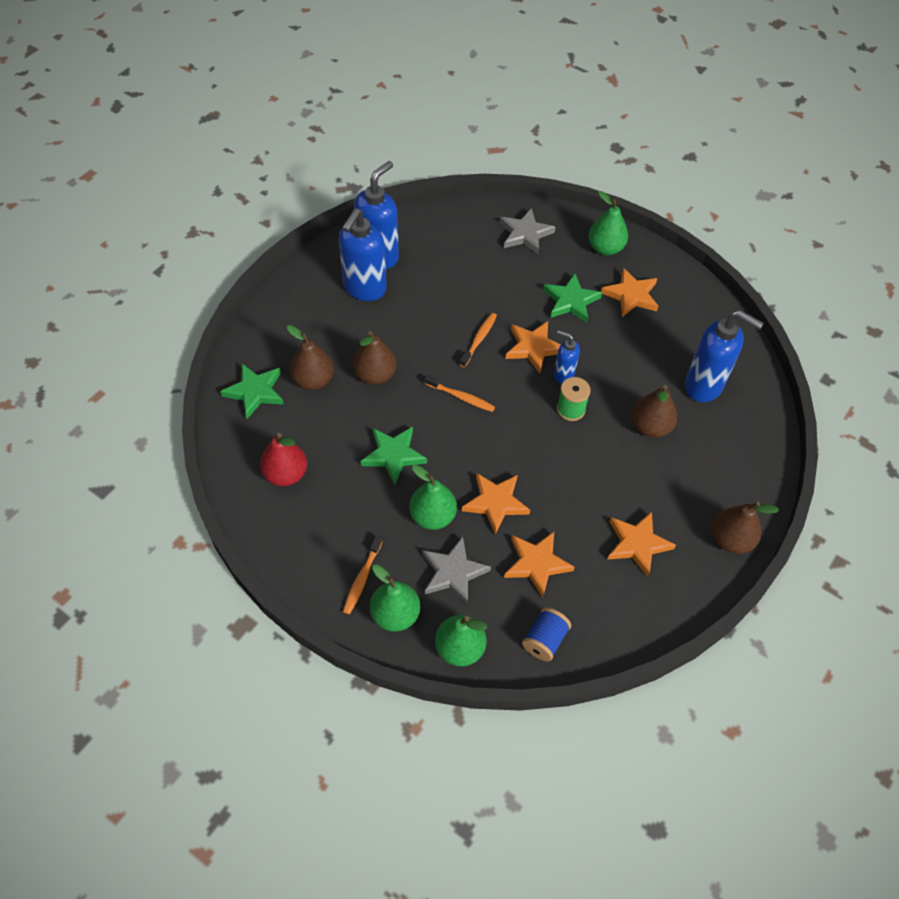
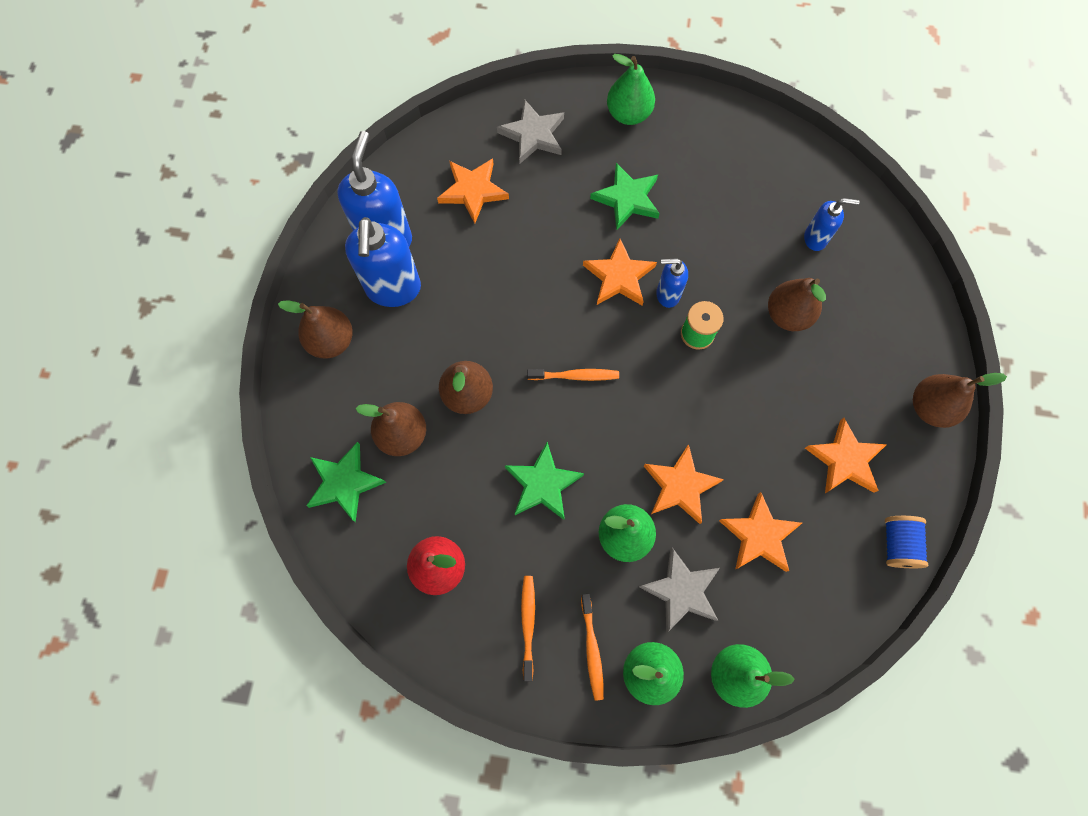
camera: 25 degrees left, 15 degrees up
orange toothbrush [459,313,497,367] -> orange toothbrush moved to [521,576,535,681]
blue spool [522,607,571,662] -> blue spool moved to [885,516,928,568]
orange star [601,268,658,317] -> orange star moved to [437,158,509,223]
blue soap dispenser [685,310,764,402] -> blue soap dispenser [804,198,860,251], size x0.54
none -> brown pear [278,300,353,359]

